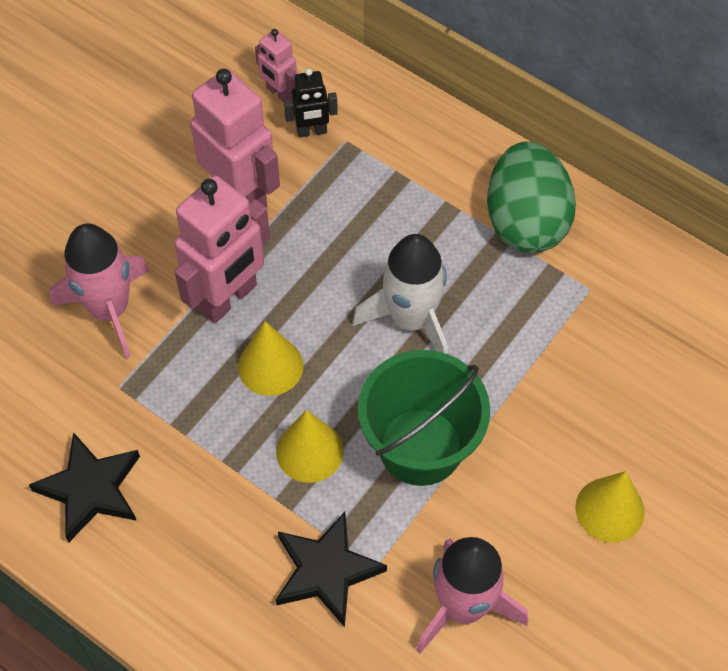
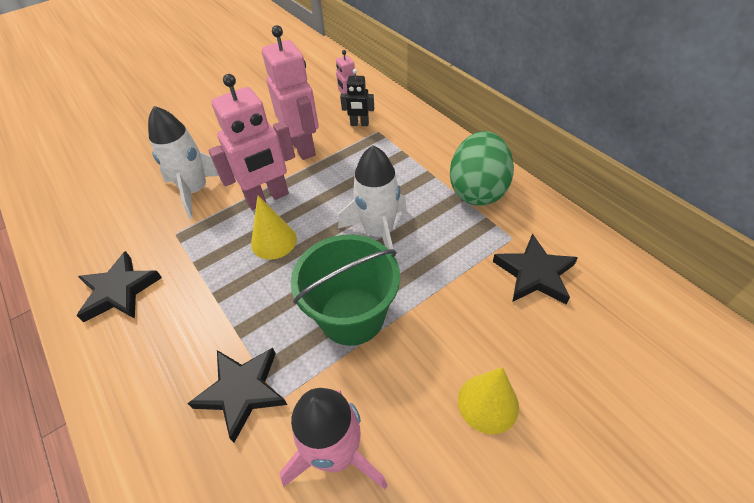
camera: 20 degrees right, 10 degrees down
pink rocket [50,223,150,358] -> white rocket [148,106,219,219]
yellow cone [276,410,344,483] -> none
none -> black star [493,233,578,304]

